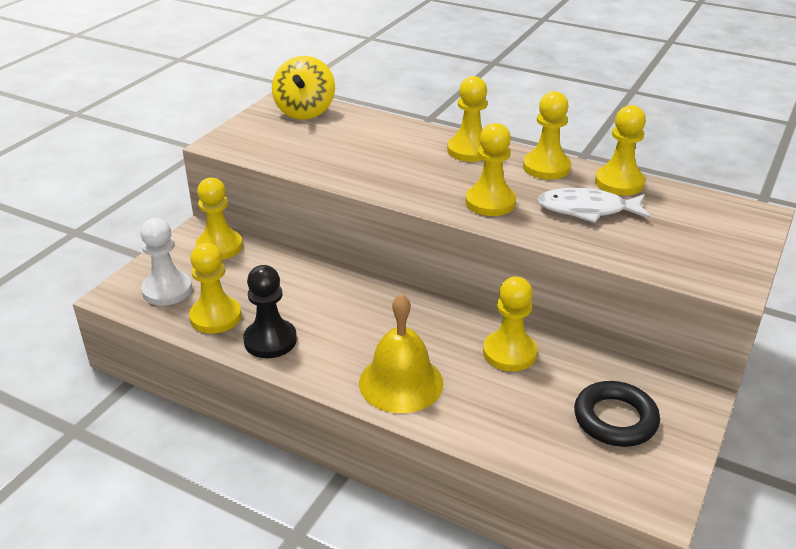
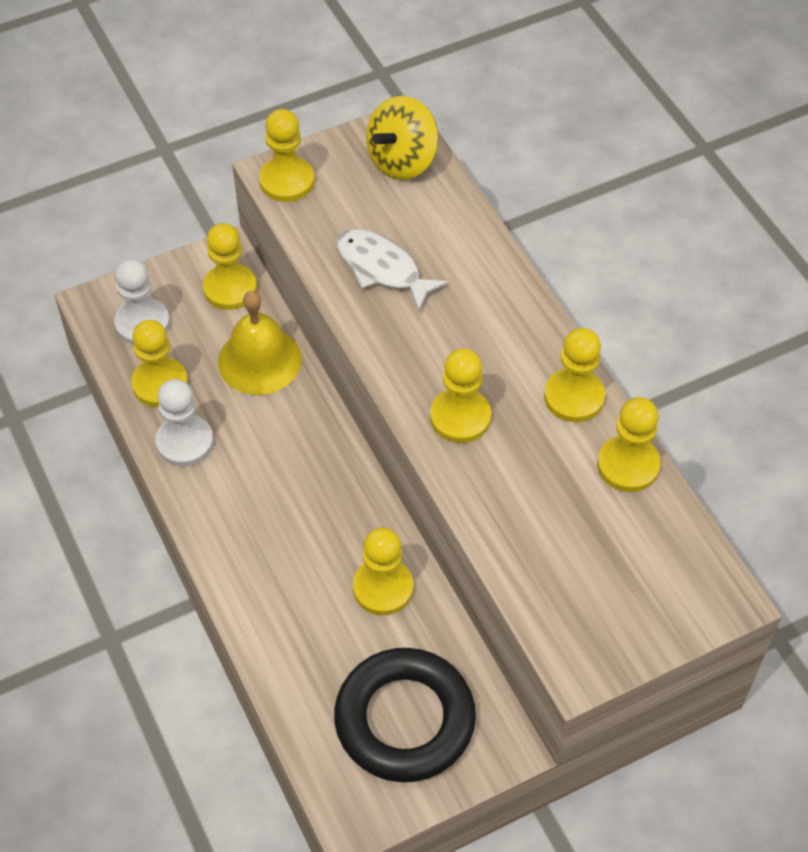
camera: 35 degrees right, 20 degrees up
black pawn [243,265,297,358] -> white pawn [155,379,214,467]
yellow bell [359,294,443,413] -> yellow bell moved to [218,291,302,395]
yellow pawn [447,76,487,162] -> yellow pawn moved to [259,109,314,202]
white fish [537,188,651,223] -> white fish moved to [337,229,449,311]
black ring [574,381,660,447] -> black ring [334,648,476,782], size x1.54

